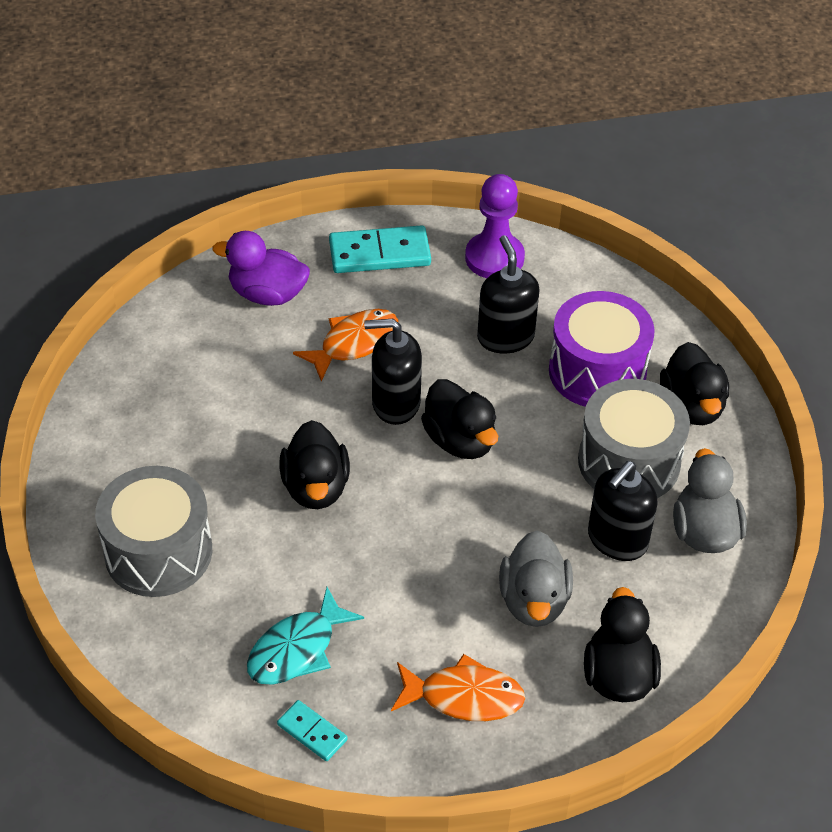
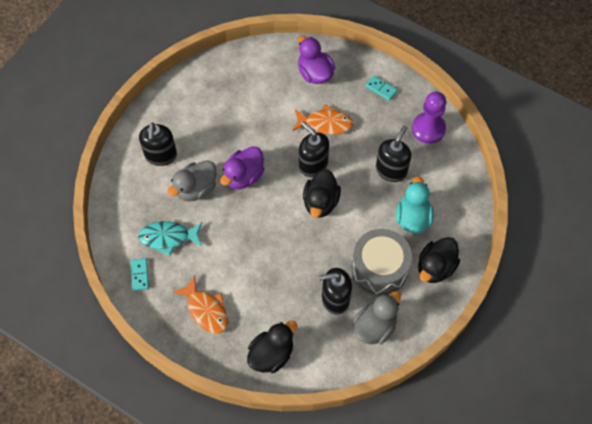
camera: 45 degrees right, 15 degrees up
grey drum [95,466,212,597] -> black soap dispenser [139,123,177,166]
black duck [279,420,350,509] -> purple duck [220,146,265,189]
turquoise domino [329,225,431,273] -> turquoise domino [366,76,397,101], size x0.54
grey duck [499,530,573,627] -> grey duck moved to [167,160,217,202]
purple drum [549,291,655,407] -> turquoise duck [396,176,434,233]

